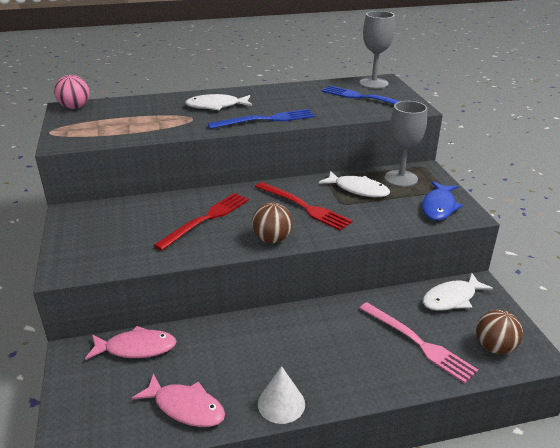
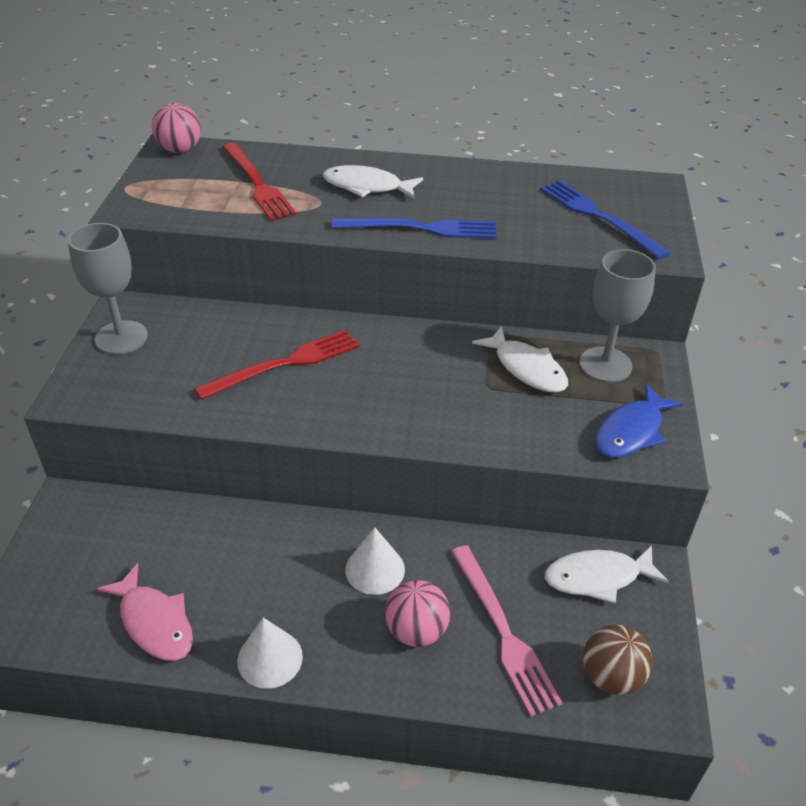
camera: 20 degrees right, 10 degrees up
pink fish [85,326,177,360] -> none
brown ball [252,202,293,243] -> none
red fork [255,182,353,231] -> red fork moved to [222,143,297,221]
grey goblet [359,11,395,89] -> grey goblet moved to [68,223,148,355]
none -> white cone [345,527,405,595]
none -> pink ball [385,580,450,647]

